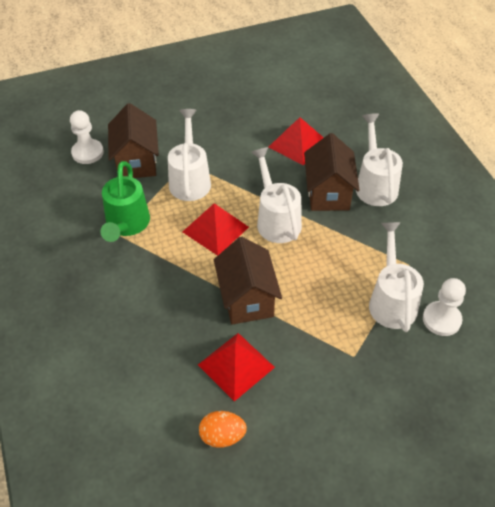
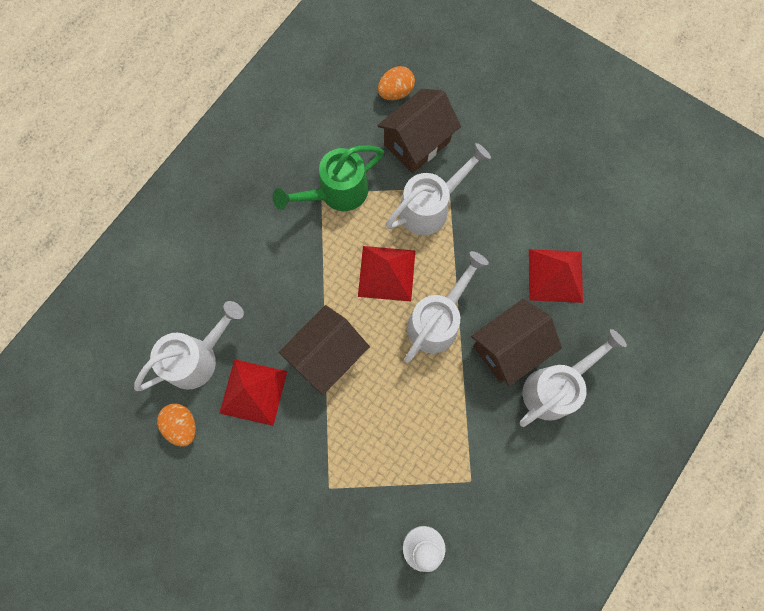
camera: 55 degrees right, 25 degrees up
white pawn [70,110,104,164] -> orange egg [378,66,415,100]
white watering can [369,222,424,332] -> white watering can moved to [134,301,244,391]

